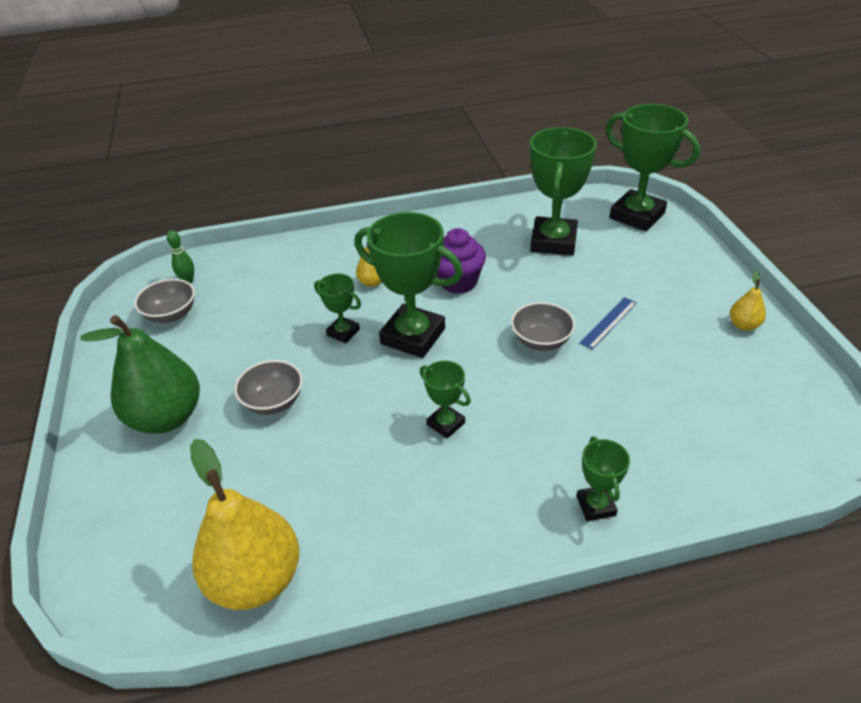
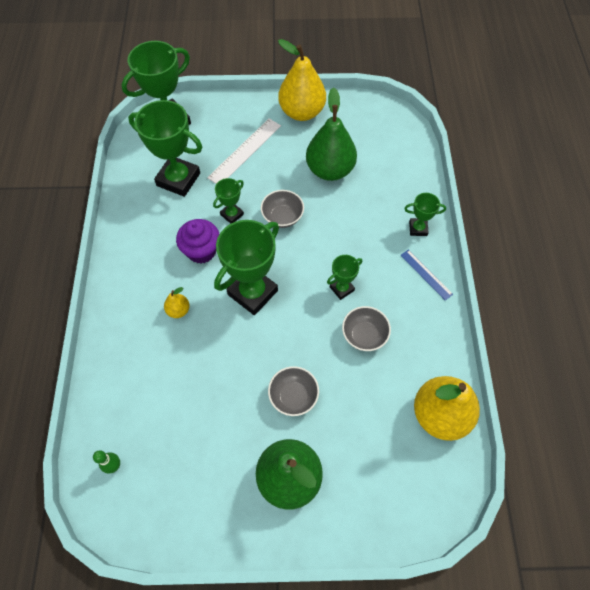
camera: 80 degrees left, 20 degrees up
grey bowl [134,279,195,323] -> grey bowl moved to [342,306,391,351]
green trophy [314,274,361,343] -> green trophy moved to [213,178,244,224]
blue ruler [579,297,637,350] -> blue ruler moved to [401,250,453,300]
yellow pear [730,270,766,331] -> yellow pear [278,39,326,121], size x2.26
none -> white ruler [207,118,281,184]
none -> green pear [306,87,357,181]

